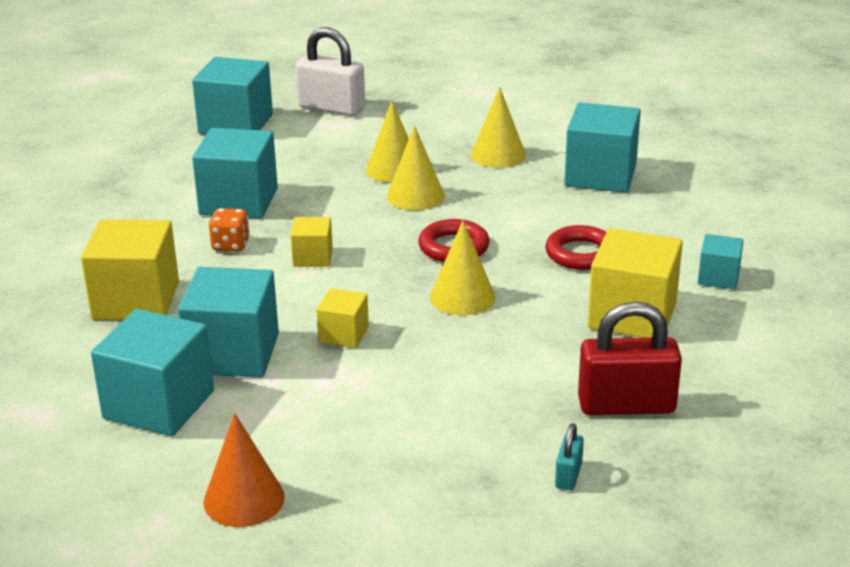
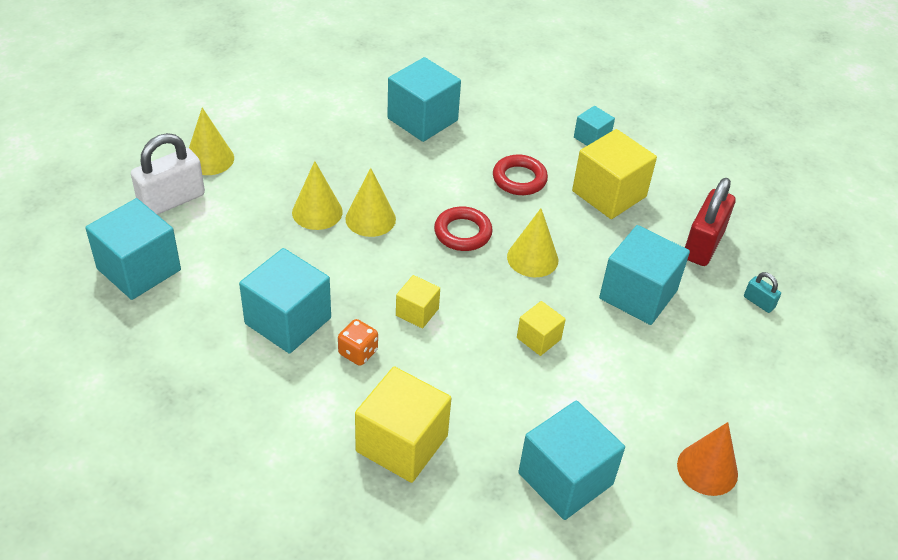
camera: 65 degrees left, 15 degrees up
turquoise cube [178,267,279,378] -> turquoise cube moved to [599,225,690,325]
yellow cone [471,87,526,168] -> yellow cone moved to [189,108,234,175]

